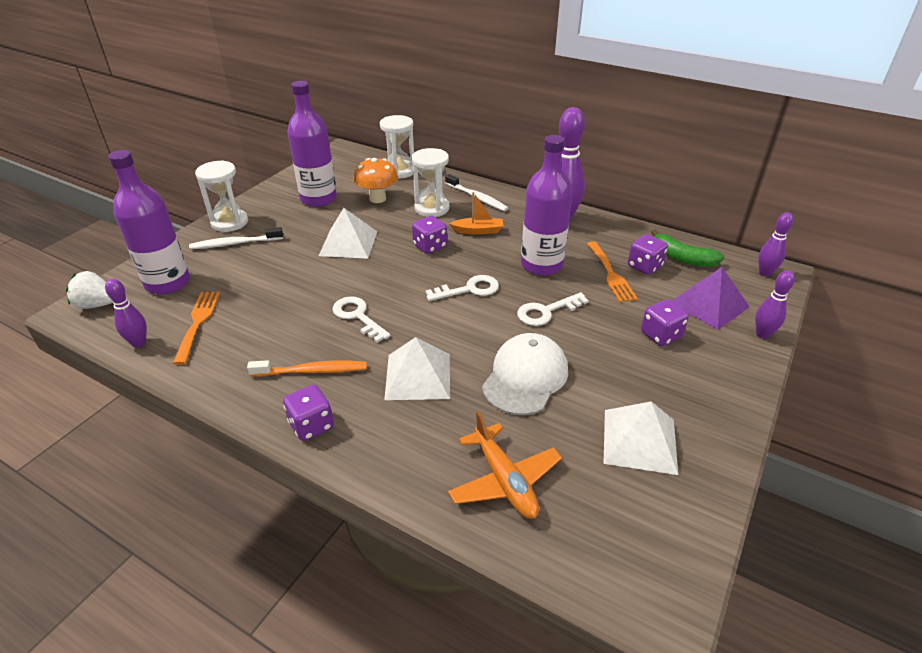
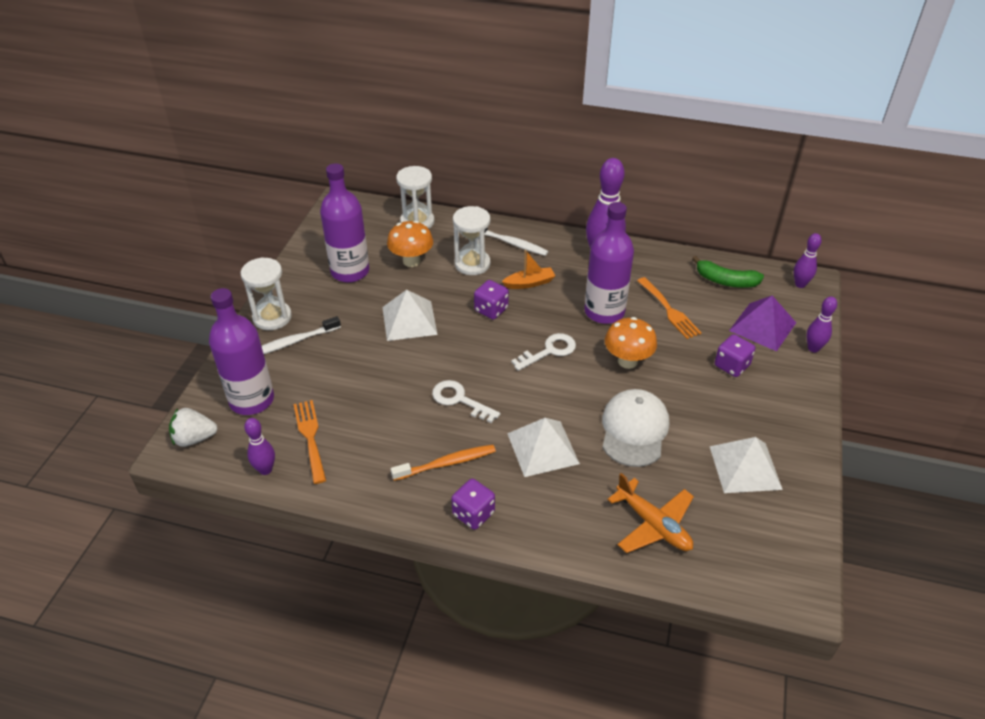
camera: 15 degrees left, 5 degrees up
white key [517,292,589,326] -> orange mushroom [605,317,657,369]
purple dice [628,234,668,275] -> none

